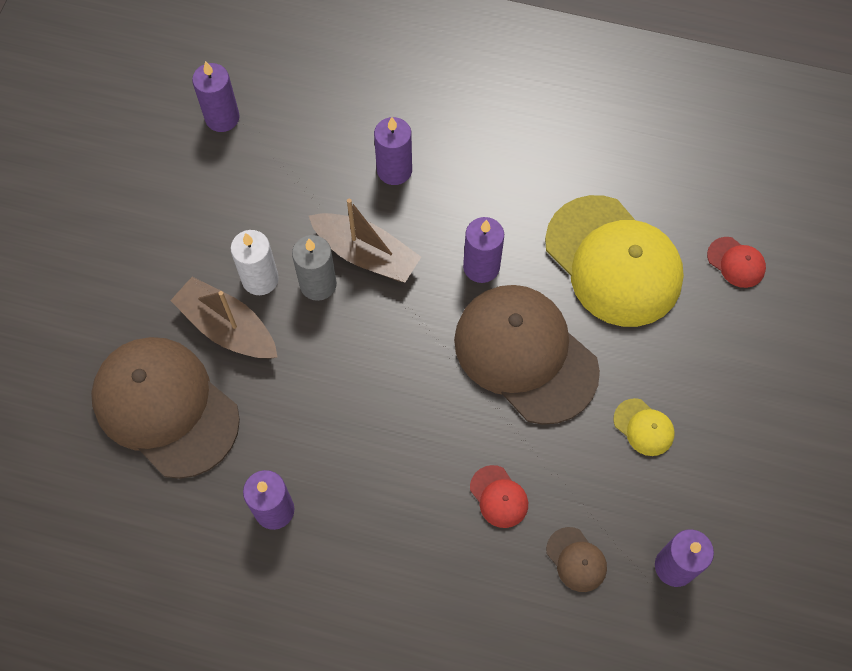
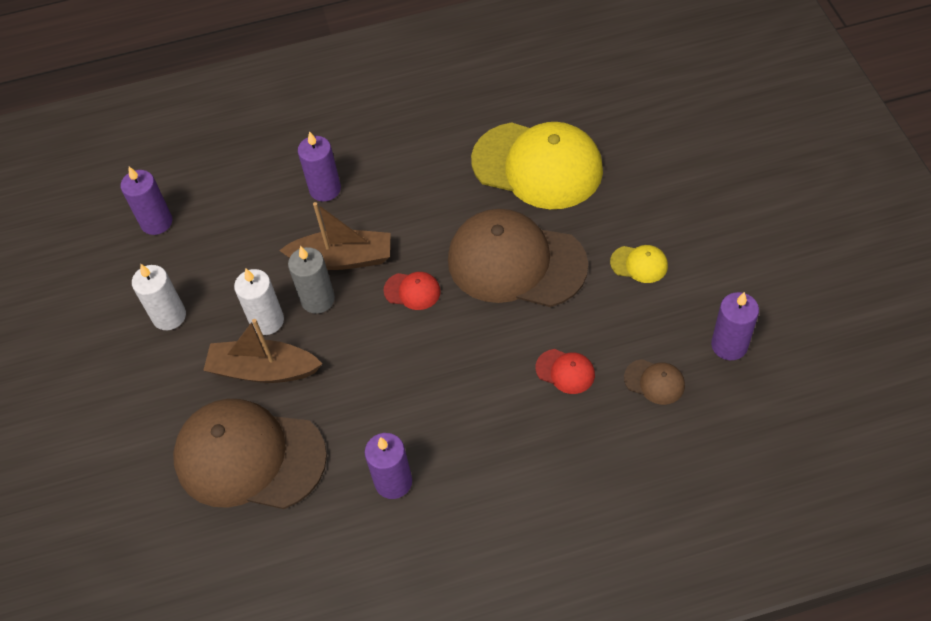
camera: 25 degrees left, 10 degrees down
purple candle [463,217,504,283] -> none
red cap [707,237,766,288] -> red cap moved to [383,272,441,310]
none -> white candle [132,264,186,330]

